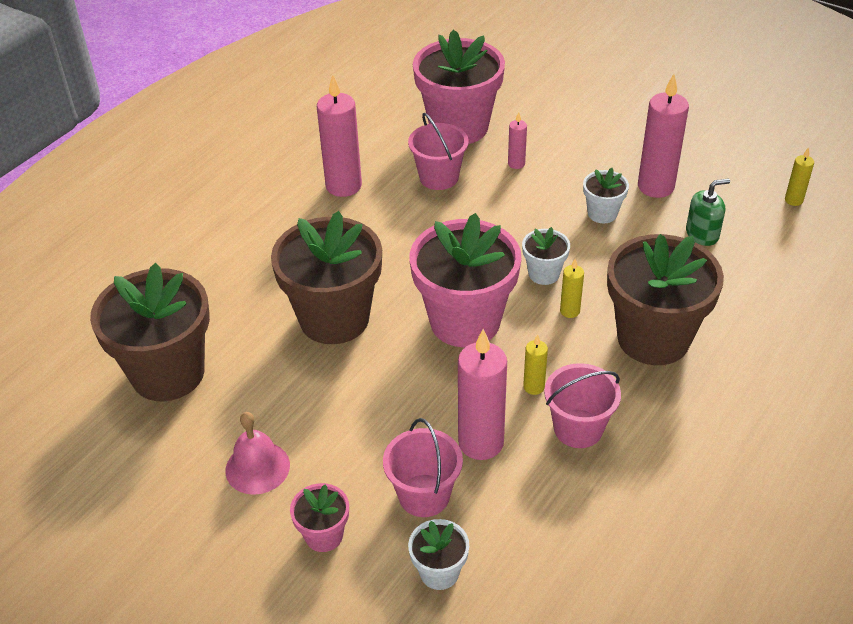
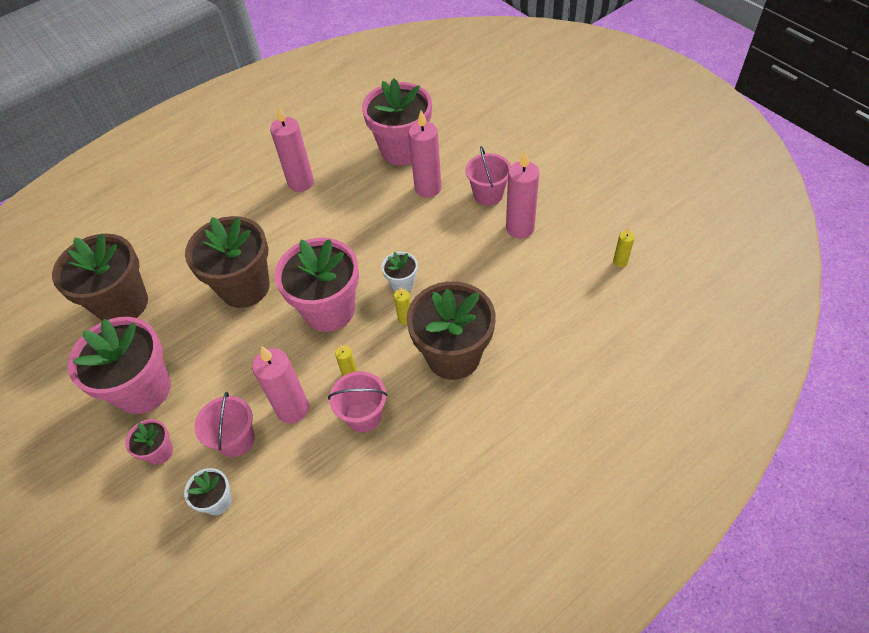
camera: 20 degrees right, 10 degrees up
pink bell [225,412,290,495] -> pink flower pot [68,317,171,414]
pink bucket [408,113,469,190] -> pink bucket moved to [465,146,511,205]
pink candle [508,112,527,169] -> pink candle [408,111,442,198], size x2.05
white flower pot [583,168,629,223] -> none
green soap dispenser [686,178,730,246] -> none

